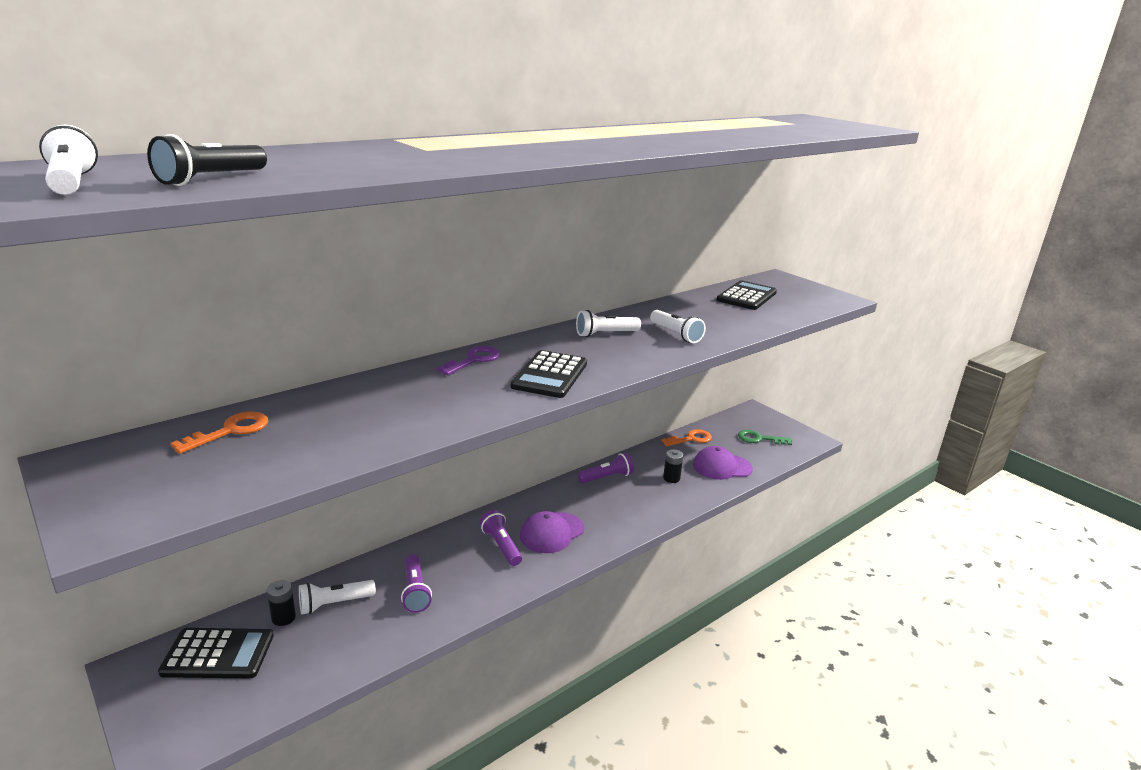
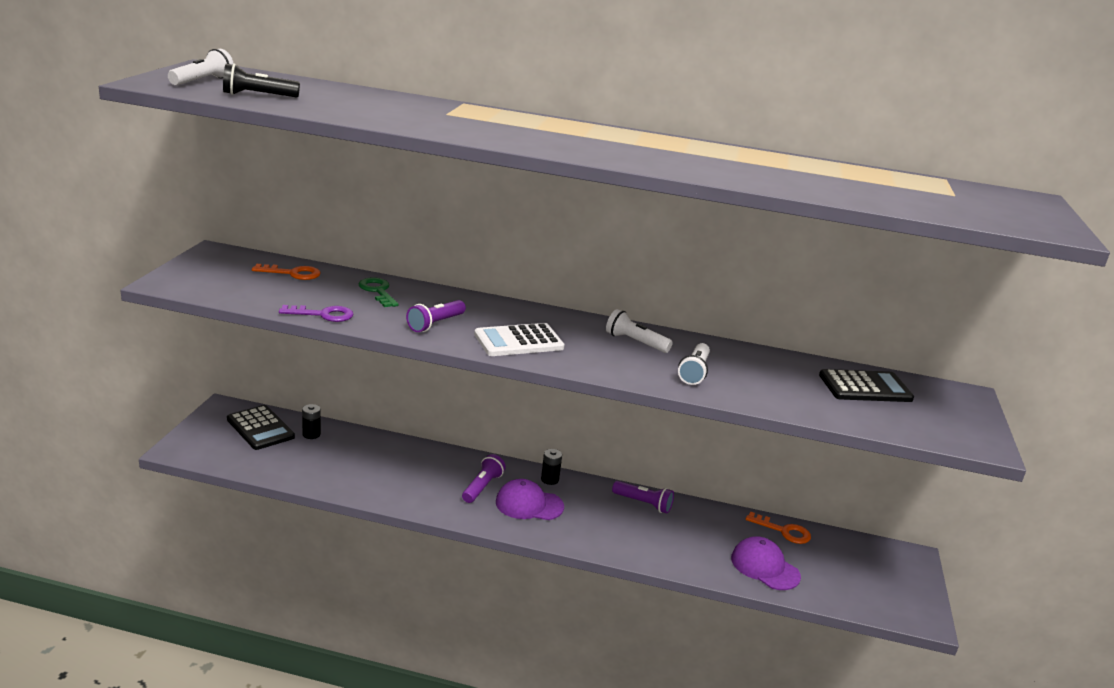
camera: 50 degrees right, 0 degrees up
white flashlight [299,580,376,614] -> none
purple flashlight [401,555,432,613] -> purple flashlight moved to [406,300,466,332]
purple key [437,346,500,375] -> purple key moved to [279,305,354,322]
black calculator [511,350,587,398] -> white calculator [474,323,565,356]
black battery [663,449,683,483] -> black battery moved to [541,449,562,485]
green key [738,430,792,445] -> green key moved to [359,277,398,307]

